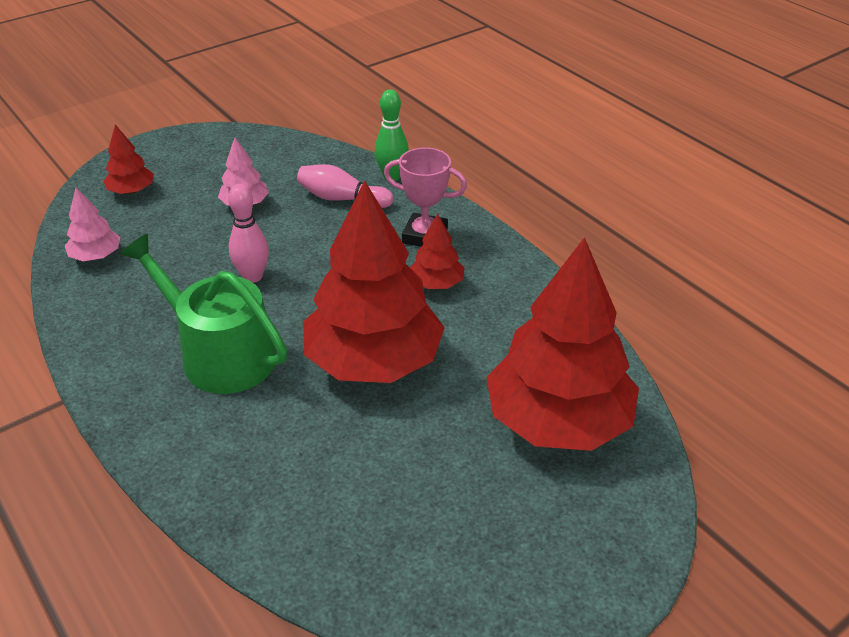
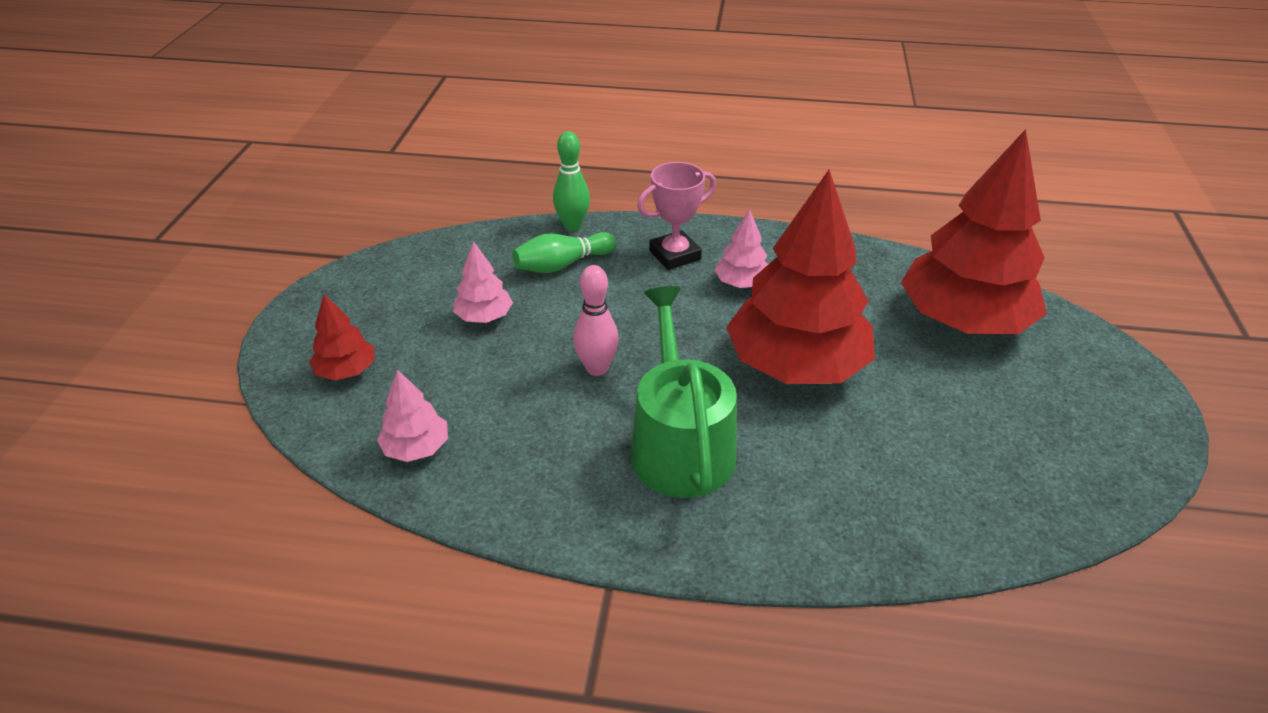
camera: 45 degrees left, 0 degrees up
green watering can [120,234,287,394] -> green watering can turned 90 degrees clockwise [631,286,737,498]
pink bowling pin [297,164,394,208] -> green bowling pin [512,232,616,273]
red tree [410,214,465,289] -> pink tree [714,209,768,288]

